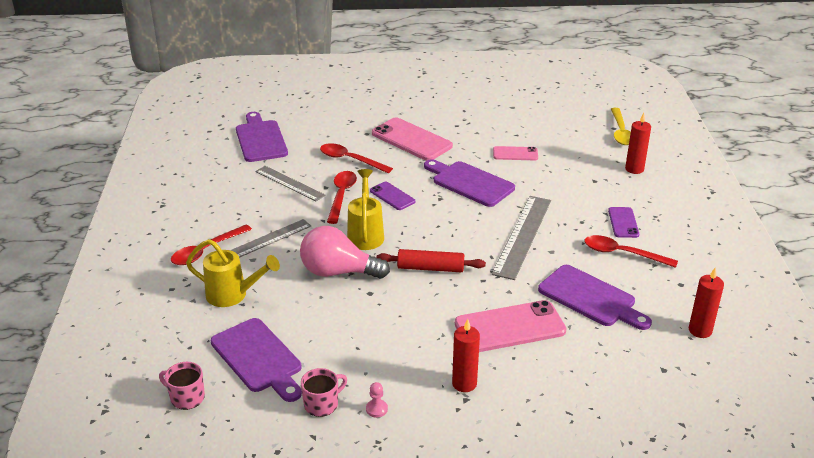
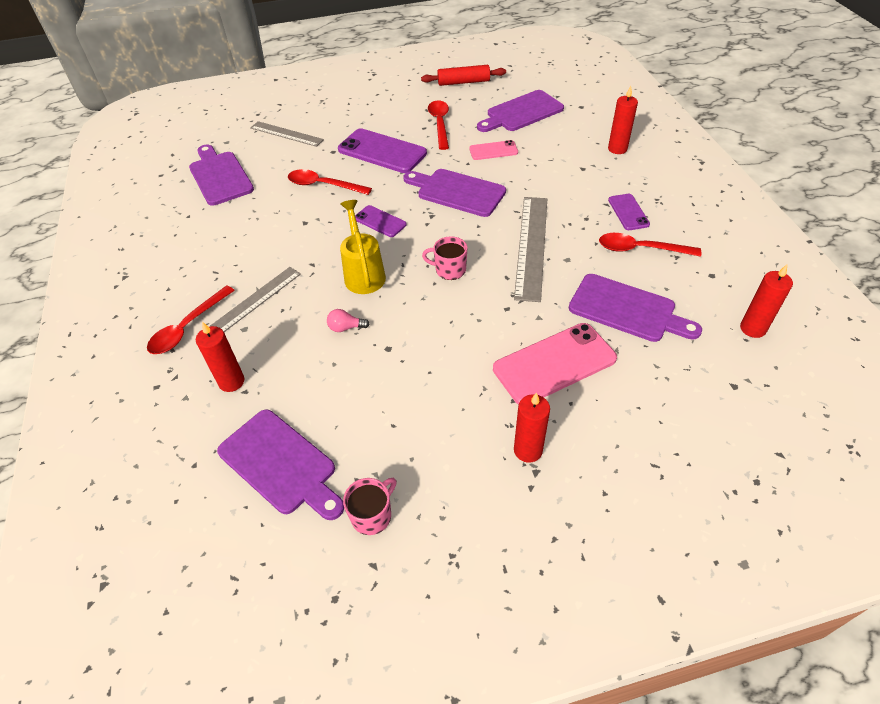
camera: 10 degrees left, 15 degrees up
pink mug [159,362,205,410] -> pink mug moved to [422,236,468,280]
yellow watering can [186,239,280,307] -> red candle [196,322,245,392]
grey ruler [255,166,326,201] -> grey ruler moved to [250,121,324,147]
pink light bulb [300,226,390,279] -> pink light bulb [327,309,369,332], size x0.41
red spoon [327,171,357,224] -> red spoon moved to [428,101,449,150]
pink pawn [366,382,388,417] -> none
pink phone [372,118,453,161] -> purple phone [338,129,427,173]
red rolling pin [376,249,486,272] -> red rolling pin moved to [421,65,506,86]
yellow spoon [611,108,631,145] -> none
none -> purple cutting board [477,90,564,132]

